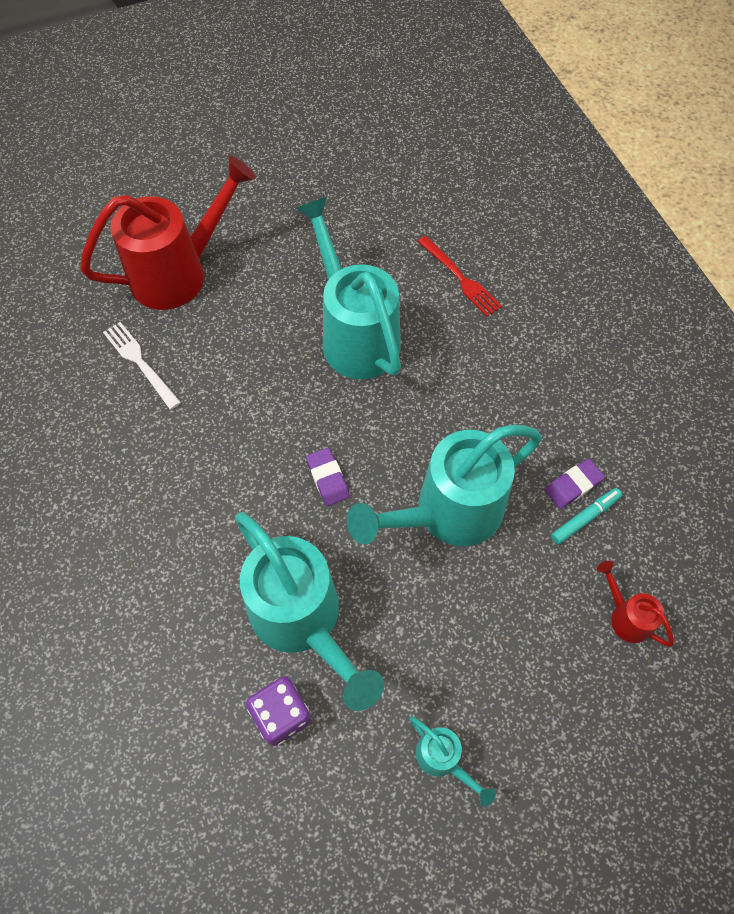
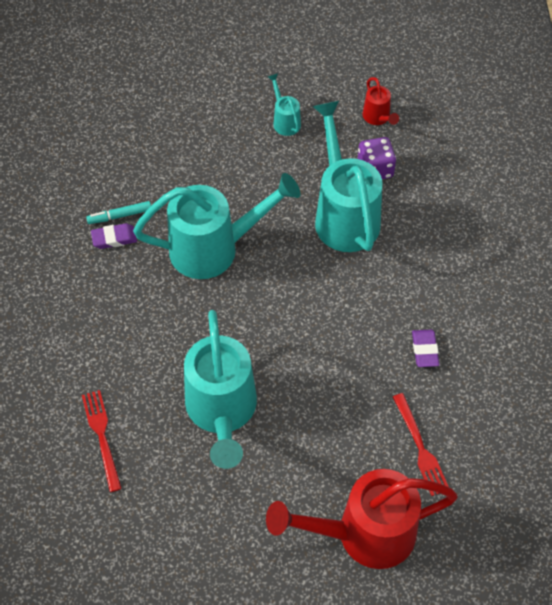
camera: 160 degrees left, 5 degrees down
white fork [103,322,181,410] -> red fork [393,393,449,496]
purple eraser [306,448,350,506] -> purple eraser moved to [412,330,439,367]
red watering can [597,561,674,647] -> red watering can moved to [363,77,399,125]

